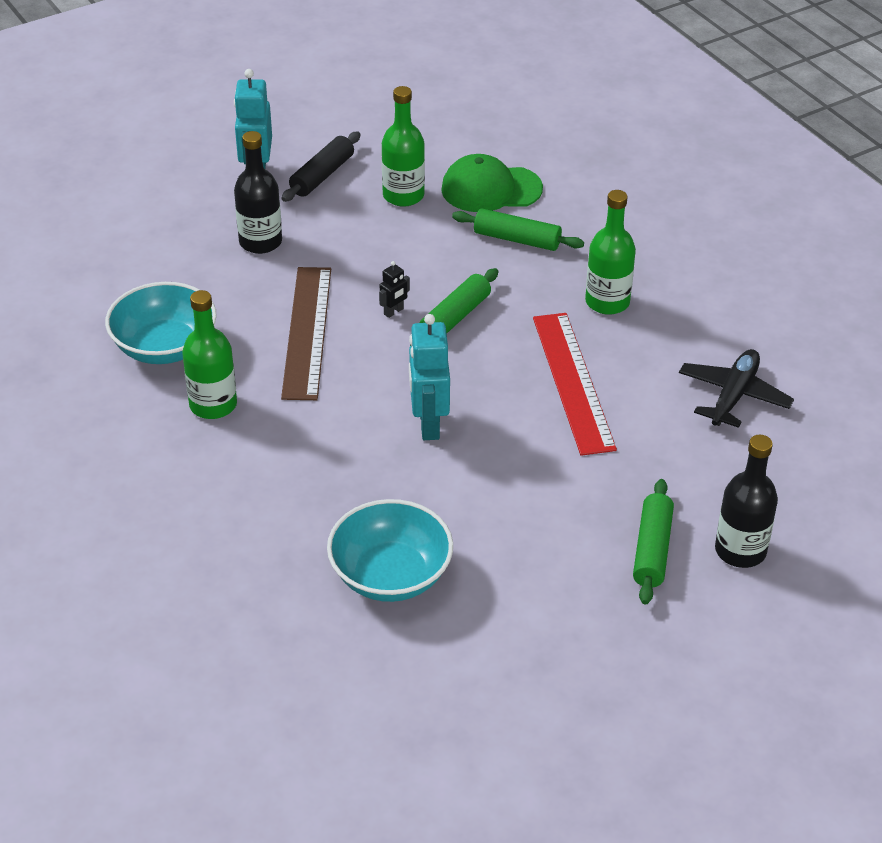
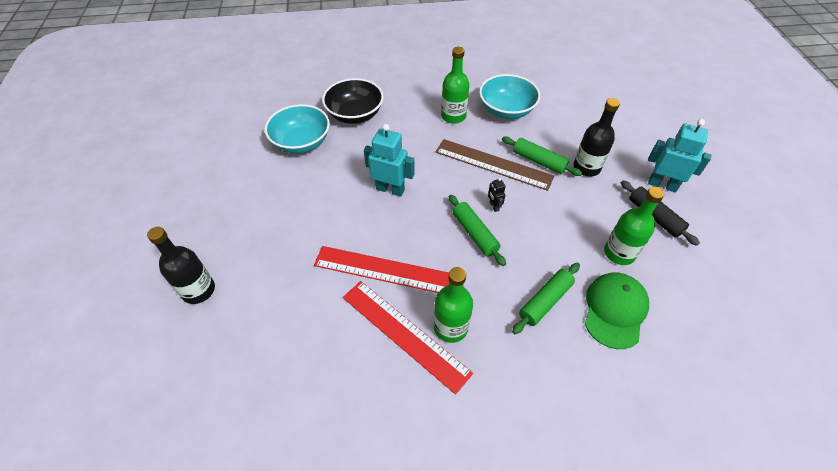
camera: 115 degrees right, 10 degrees up
green rolling pin [633,479,674,605] -> green rolling pin moved to [502,136,582,176]
black plane [679,349,794,428] -> none
none -> black bowl [322,78,383,124]
none -> red ruler [343,281,473,395]

